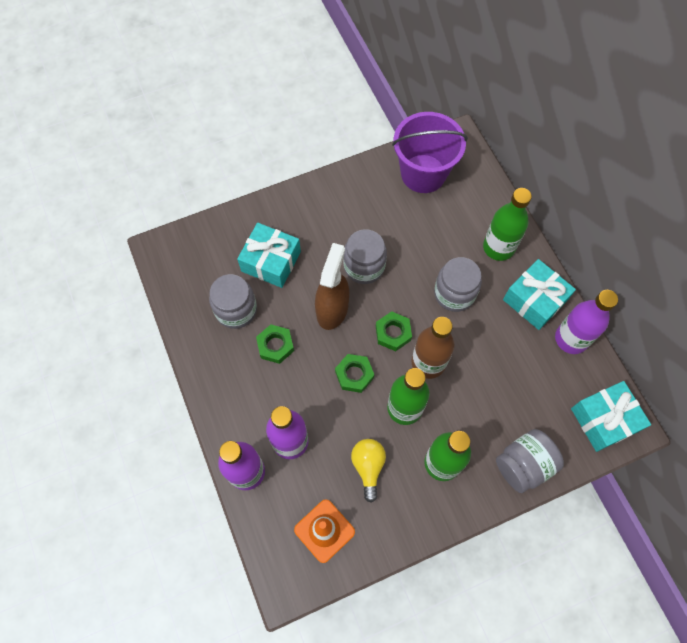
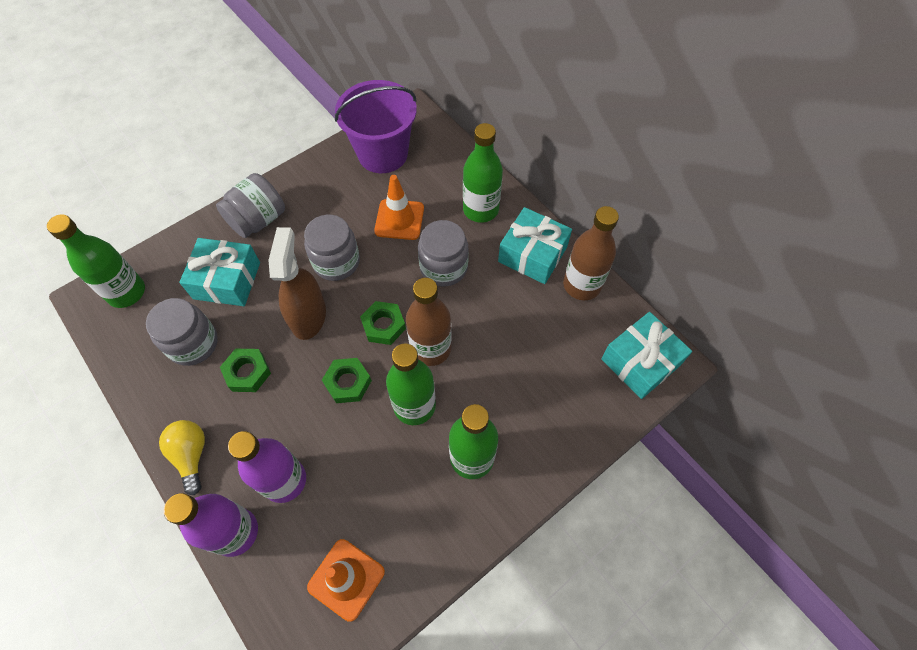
camera: 15 degrees left, 5 degrees down
yellow light bulb [351,439,386,502] -> yellow light bulb moved to [159,420,205,495]
grey jar [496,429,564,493] -> grey jar moved to [216,173,285,238]
purple bottle [555,290,618,354] -> brown bottle [563,206,619,300]
none -> green bottle [47,214,145,308]
none -> orange traffic cone [374,175,424,240]

